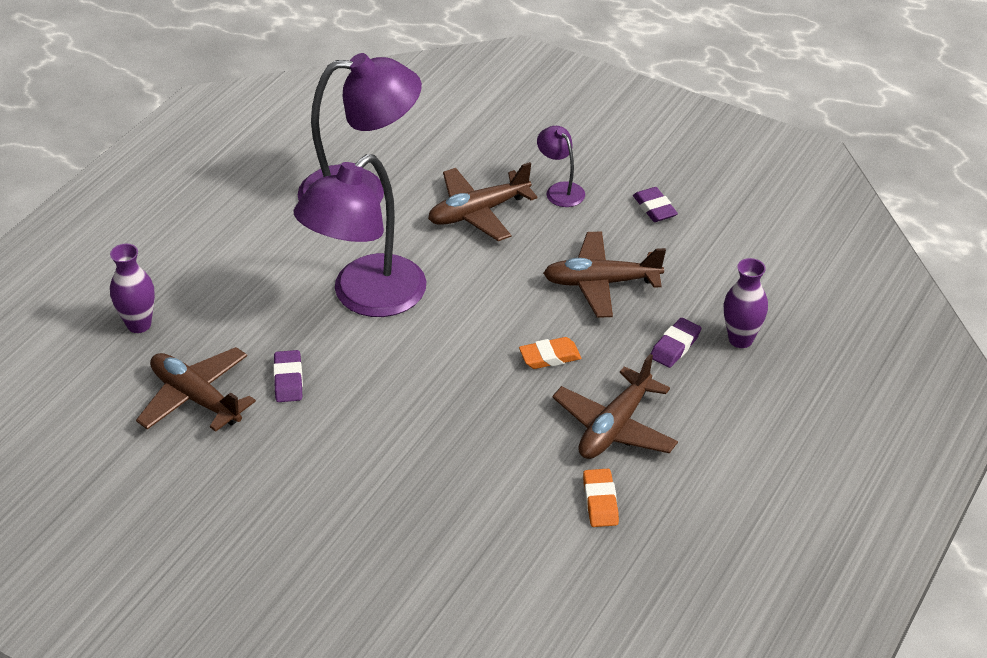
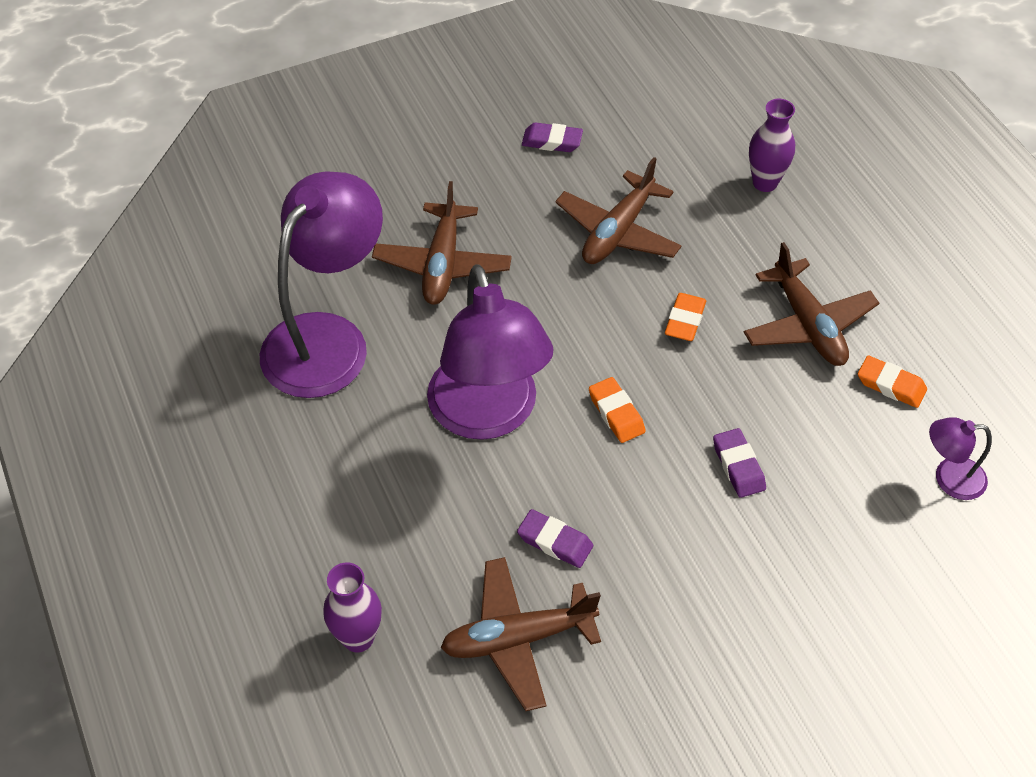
camera: 55 degrees left, 10 degrees up
purple lamp [537,126,585,207] -> purple lamp moved to [929,417,992,500]
purple eraser [651,318,701,368] -> purple eraser moved to [713,428,766,498]
none -> orange eraser [589,377,646,443]

